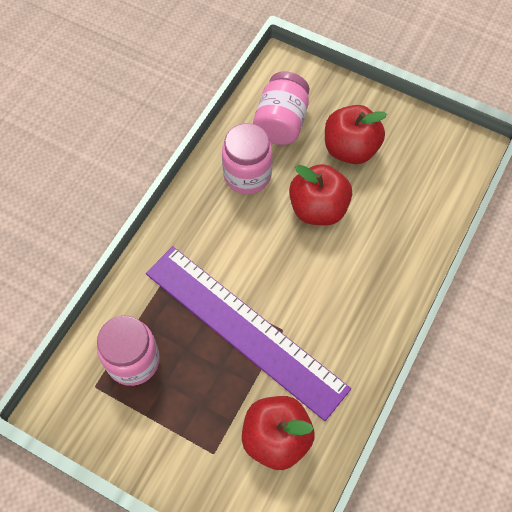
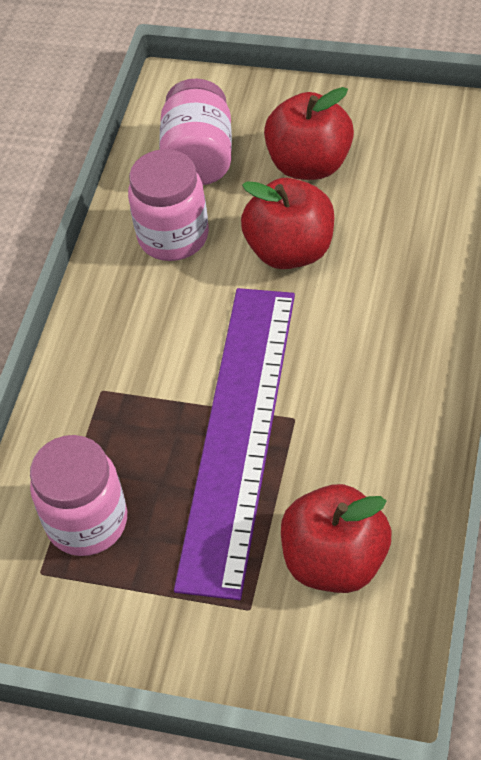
camera: 10 degrees left, 10 degrees down
purple ruler [146,246,351,421] -> purple ruler turned 75 degrees clockwise [174,288,295,600]

